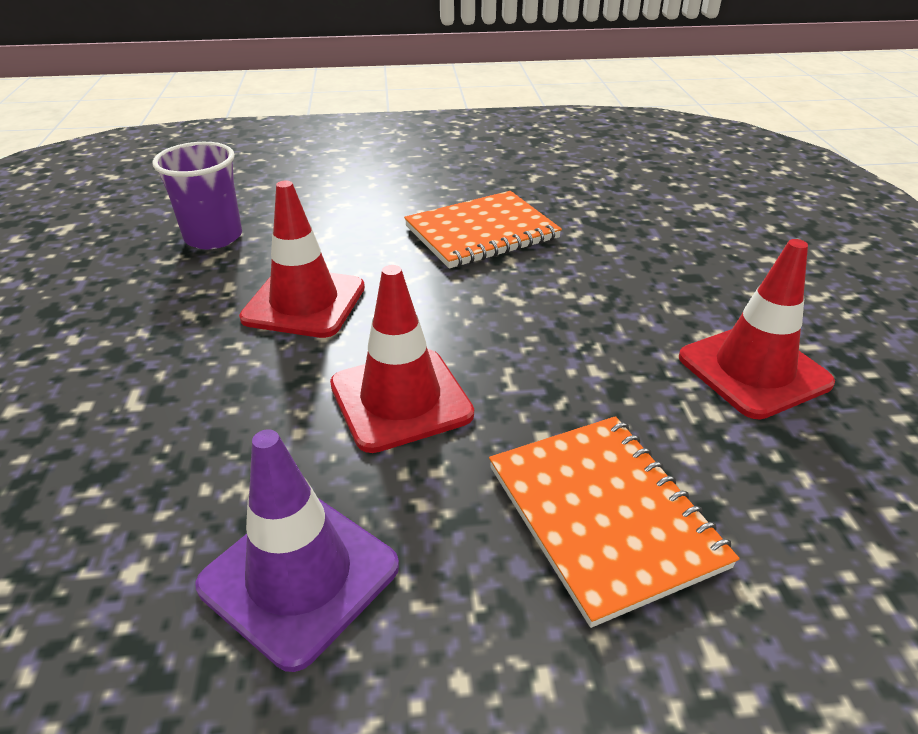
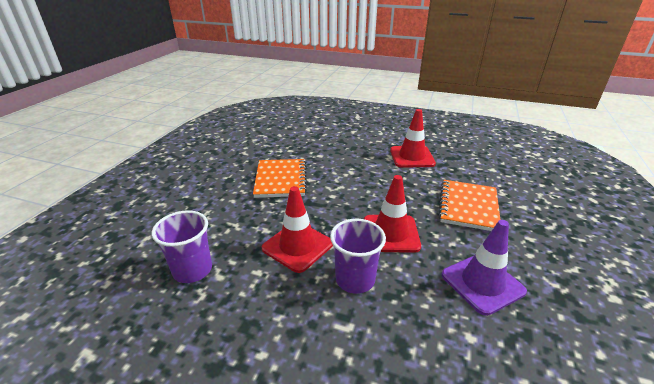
camera: 65 degrees left, 5 degrees down
orange notebook [489,416,739,628] -> orange notebook turned 75 degrees counterclockwise [438,180,501,231]
none -> purple cup [330,219,386,294]

